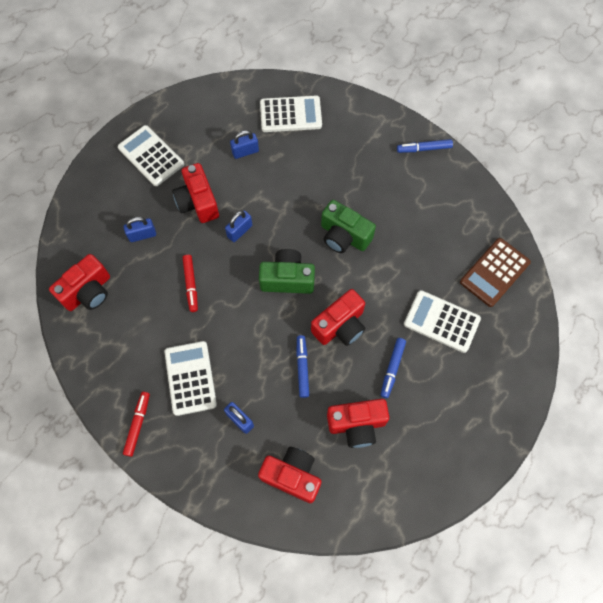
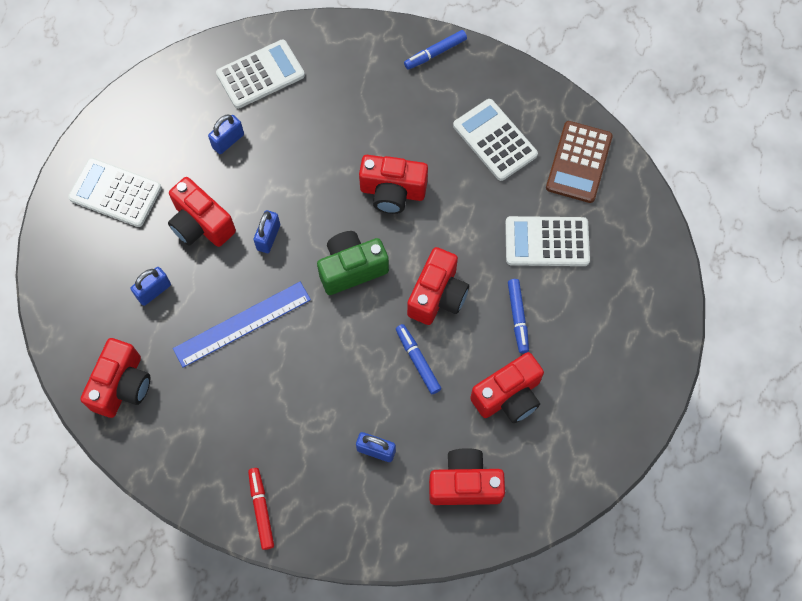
camera: 25 degrees left, 0 degrees up
white calculator [164,341,217,416] -> white calculator moved to [453,99,538,181]
red marker [183,255,198,312] -> blue ruler [173,282,311,368]
green camera [321,200,376,253] -> red camera [359,155,428,214]

